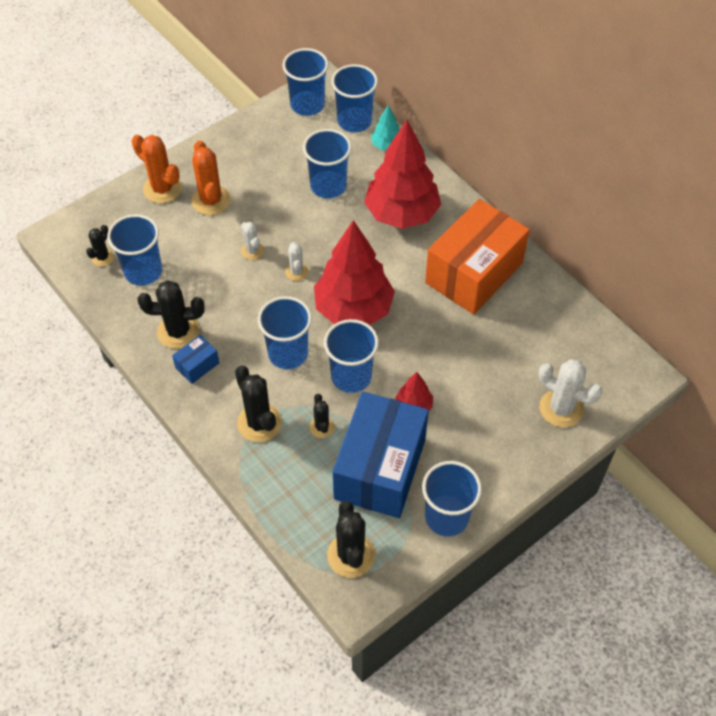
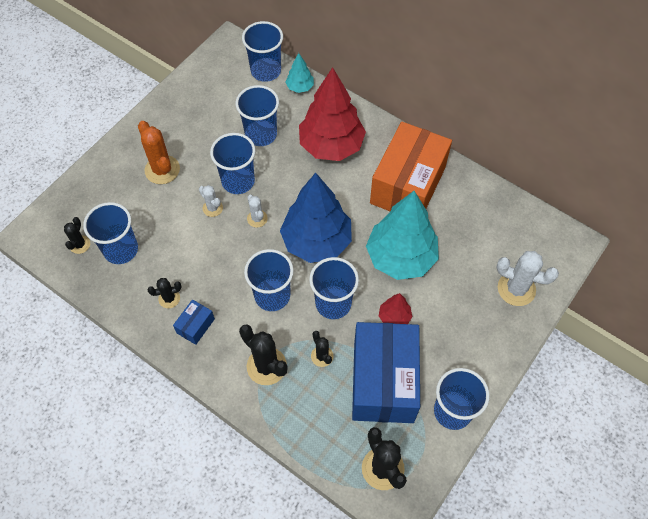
camera: 15 degrees left, 5 degrees up
orange cactus [131,135,182,203] -> none
black cactus [137,280,204,349] -> black cactus [147,278,182,308], size x0.57
blue cup [282,48,328,116] -> blue cup moved to [210,133,256,194]
red tree [314,220,395,325] -> blue tree [280,173,352,263]
none -> turquoise tree [366,191,439,280]

